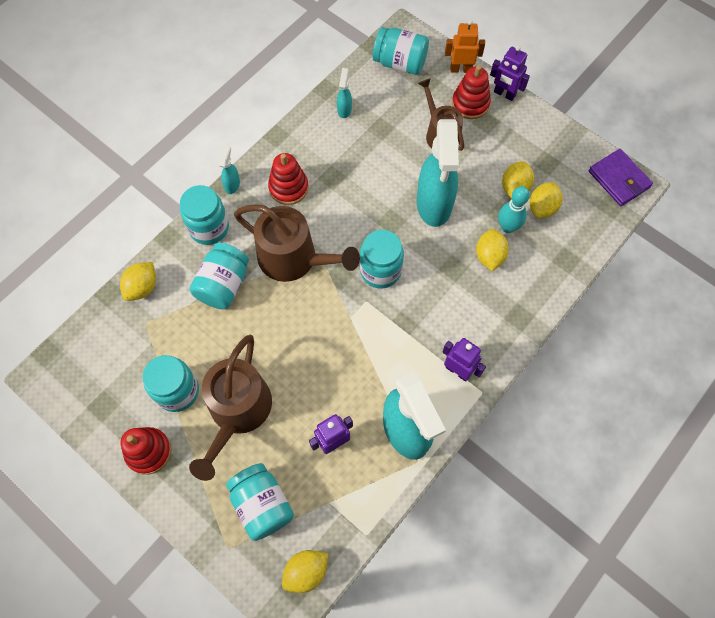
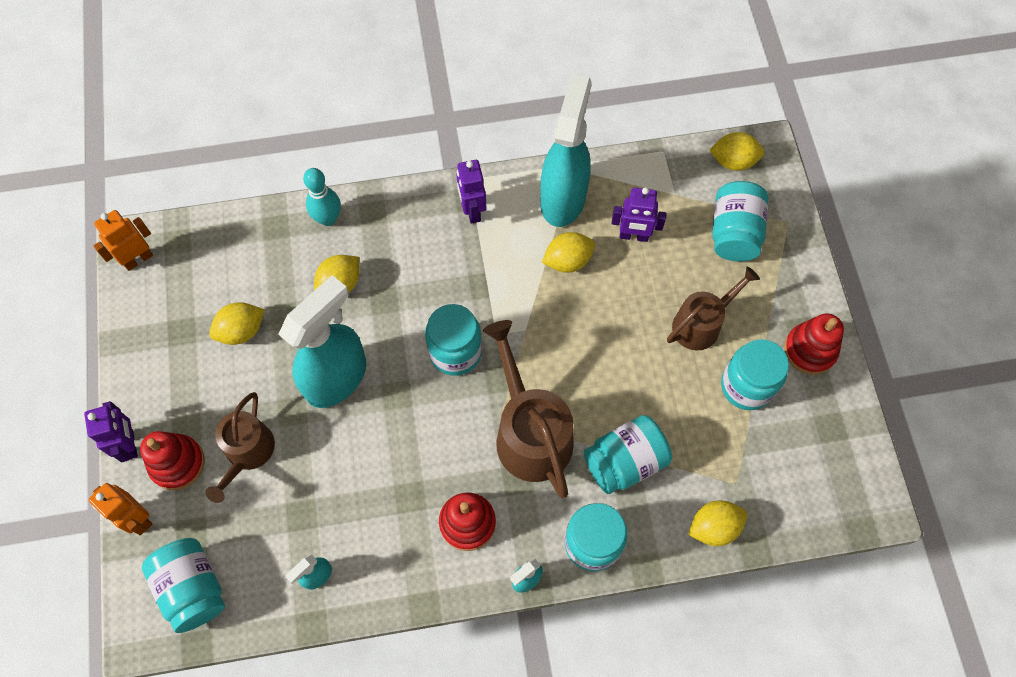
camera: 140 degrees left, 0 degrees up
brown watering can [189,335,272,481] -> brown watering can [667,266,760,350], size x0.64
turquoise bowling pin [498,186,530,233] -> turquoise bowling pin moved to [303,168,341,226]
yellow lemon [530,182,562,219] -> yellow lemon moved to [542,232,595,273]
purple wallet [589,149,653,206] -> orange robot [93,210,153,271]

